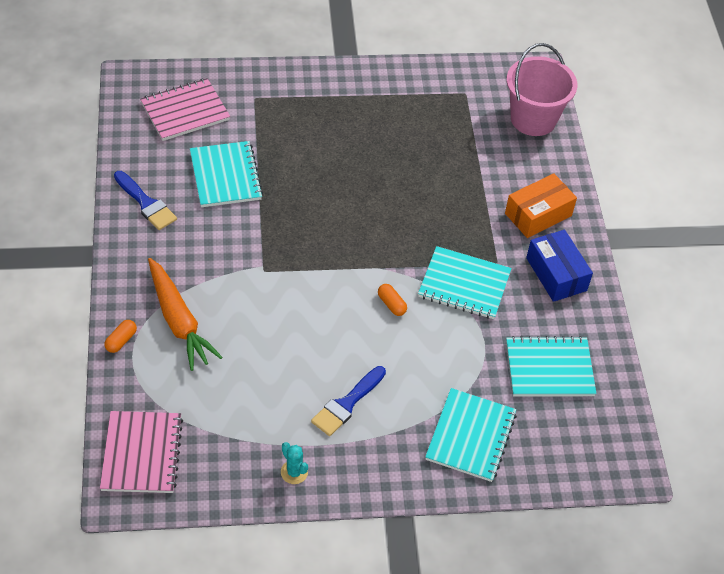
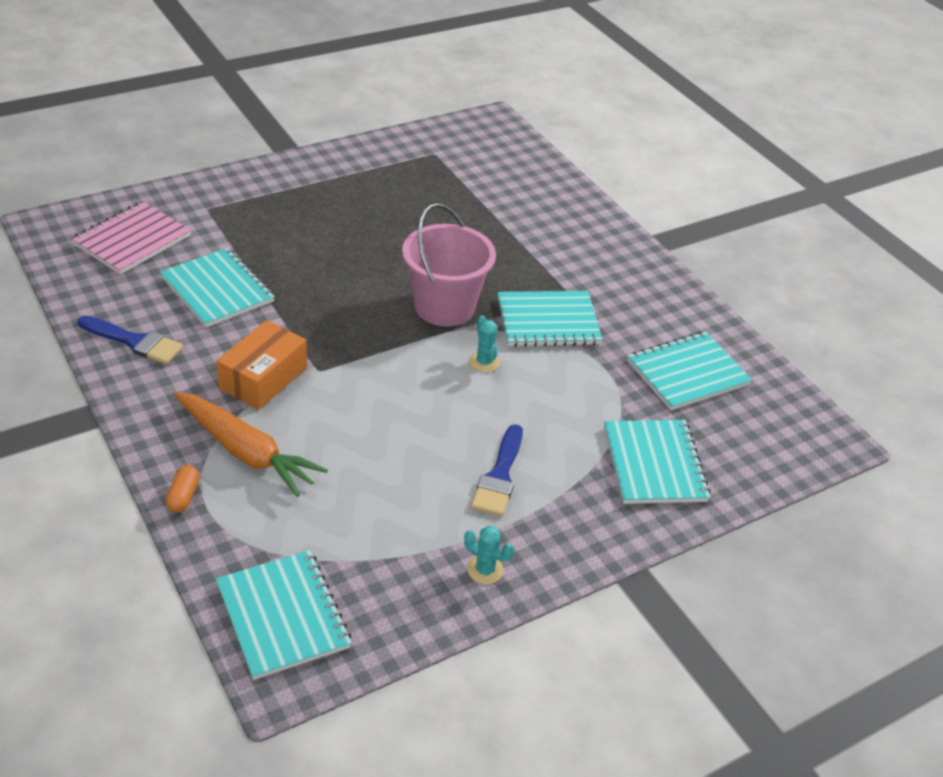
camera: 25 degrees left, 10 degrees down
pink notebook [100,411,183,493] -> turquoise notebook [216,550,352,680]
orange capsule [378,284,407,316] -> turquoise cactus [469,315,500,372]
orange box [505,173,577,238] -> orange box moved to [216,320,307,410]
pink bucket [507,43,577,136] -> pink bucket moved to [402,203,496,327]
blue box [526,230,593,302] -> none

